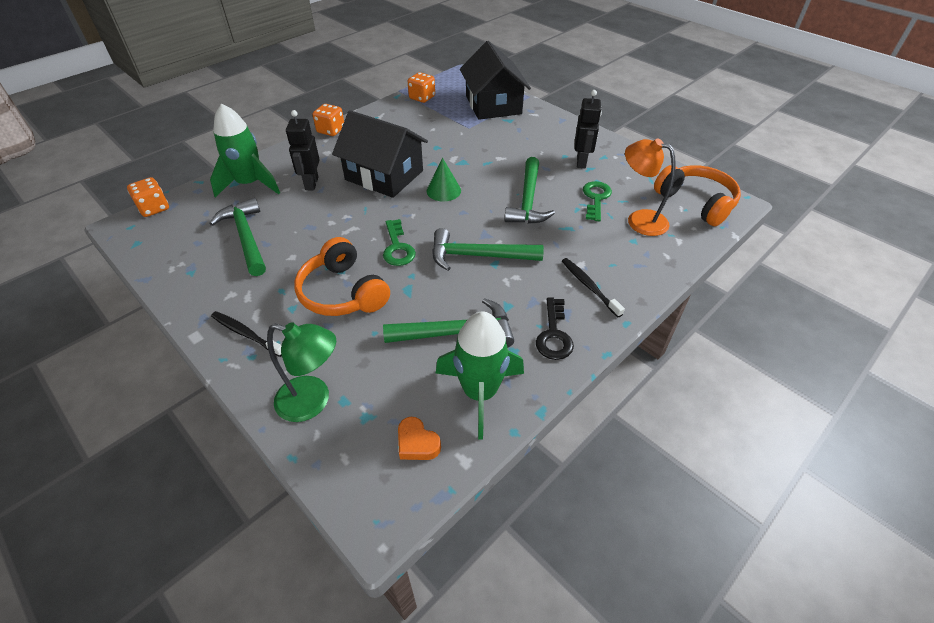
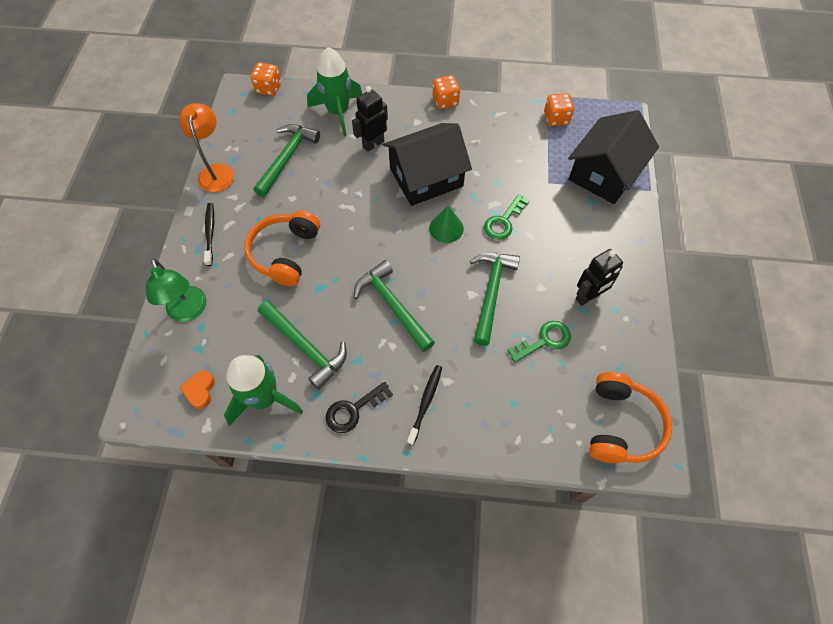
camera: 50 degrees right, 15 degrees up
black house [332,110,428,198] -> black house turned 75 degrees clockwise [383,123,472,206]
green key [383,219,416,266] -> green key moved to [484,194,529,240]
green hammer [504,157,555,224] -> green hammer turned 135 degrees clockwise [470,252,520,346]
orange lamp [625,138,676,236] -> orange lamp moved to [179,103,234,192]

